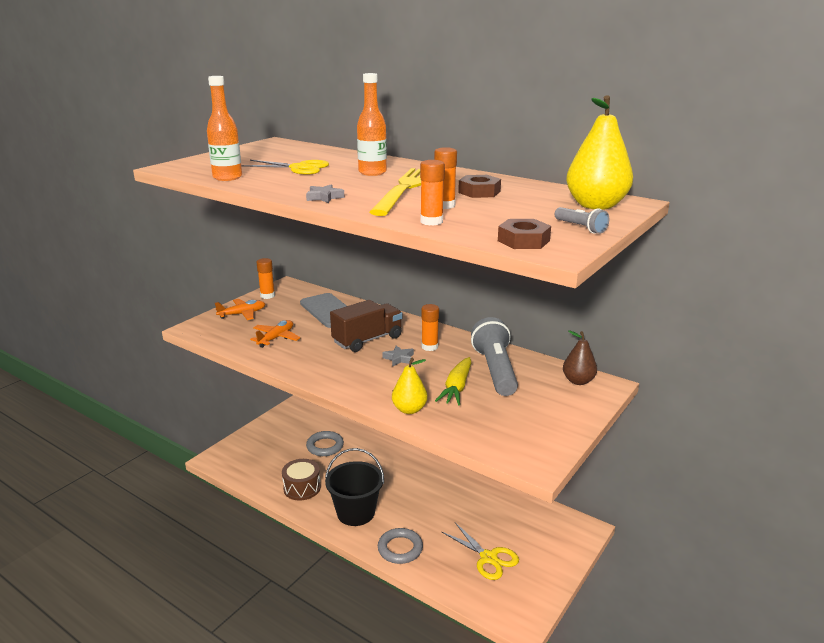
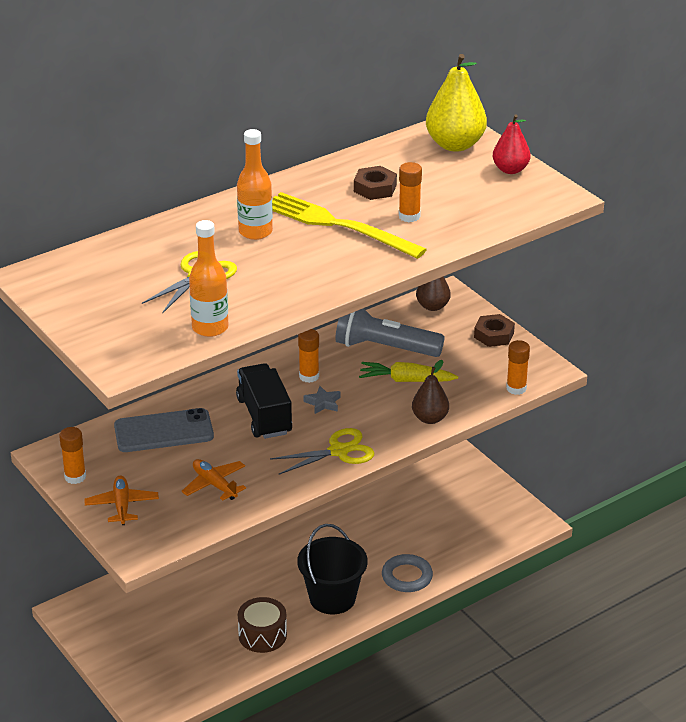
camera: 70 degrees left, 10 degrees up
grey star [306,184,345,203] -> none
grey ring [306,431,344,456] -> none
brown truck [330,300,403,352] -> black truck [236,363,292,439]
yellow pear [392,358,428,414] -> brown pear [412,360,449,424]
orange glue stick [420,160,445,226] -> orange glue stick moved to [506,340,530,395]
yellow carrot [435,357,471,405] -> yellow carrot turned 150 degrees clockwise [359,362,458,382]
yellow scissors [442,522,519,580] -> yellow scissors moved to [270,428,375,474]
brown nut [498,219,551,249] -> brown nut moved to [474,314,515,347]
grey flashlight [555,207,609,234] -> red pear [493,114,531,174]

